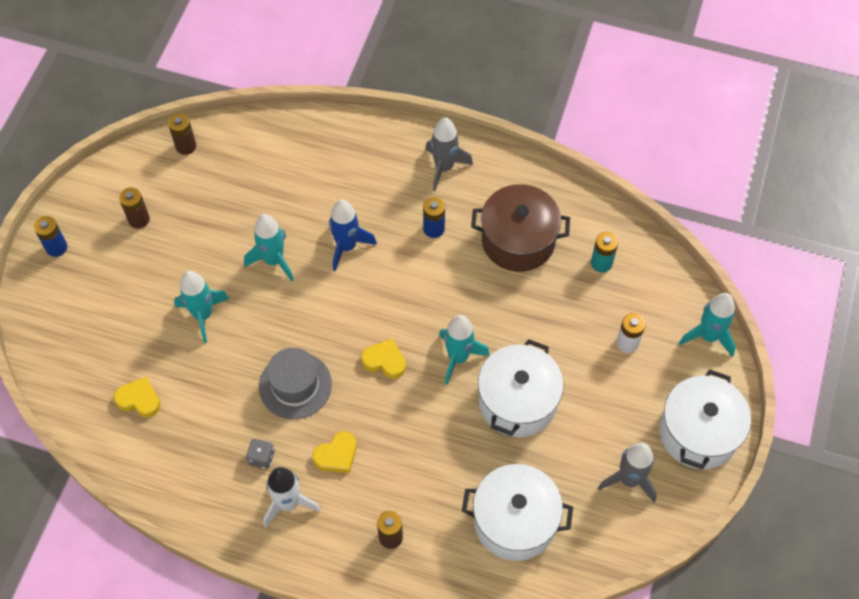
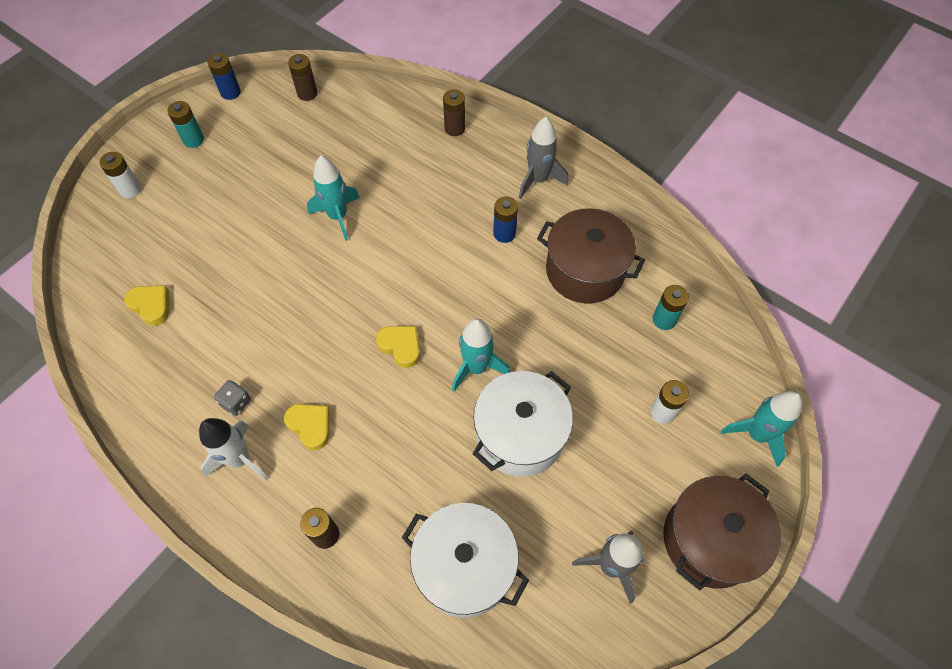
camera: 20 degrees right, 0 degrees up
blue battery [34,216,67,257] -> blue battery moved to [207,53,241,100]
brown battery [119,187,150,228] -> brown battery moved to [443,89,465,136]
turquoise rocket [174,271,229,343] -> none
grey hat [259,348,332,419] -> none
yellow heart [313,431,357,473] -> yellow heart turned 120 degrees counterclockwise [284,404,330,450]
blue rocket [329,200,377,271] -> none
white pot [659,369,751,469] -> brown pot [663,474,781,590]
none -> white battery [99,152,141,198]
none -> turquoise battery [167,101,204,148]

